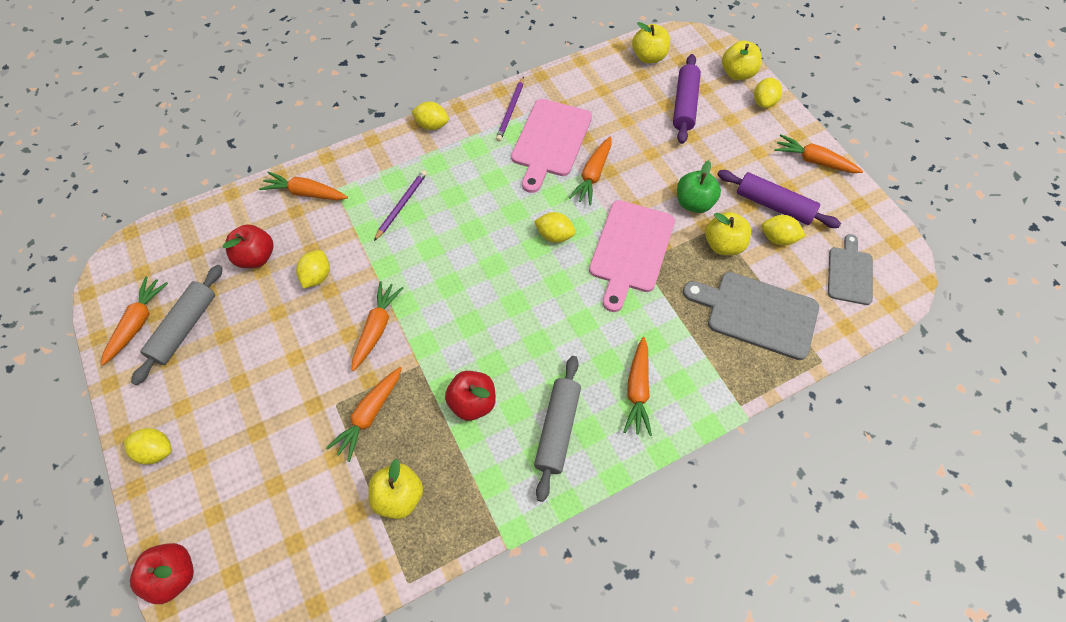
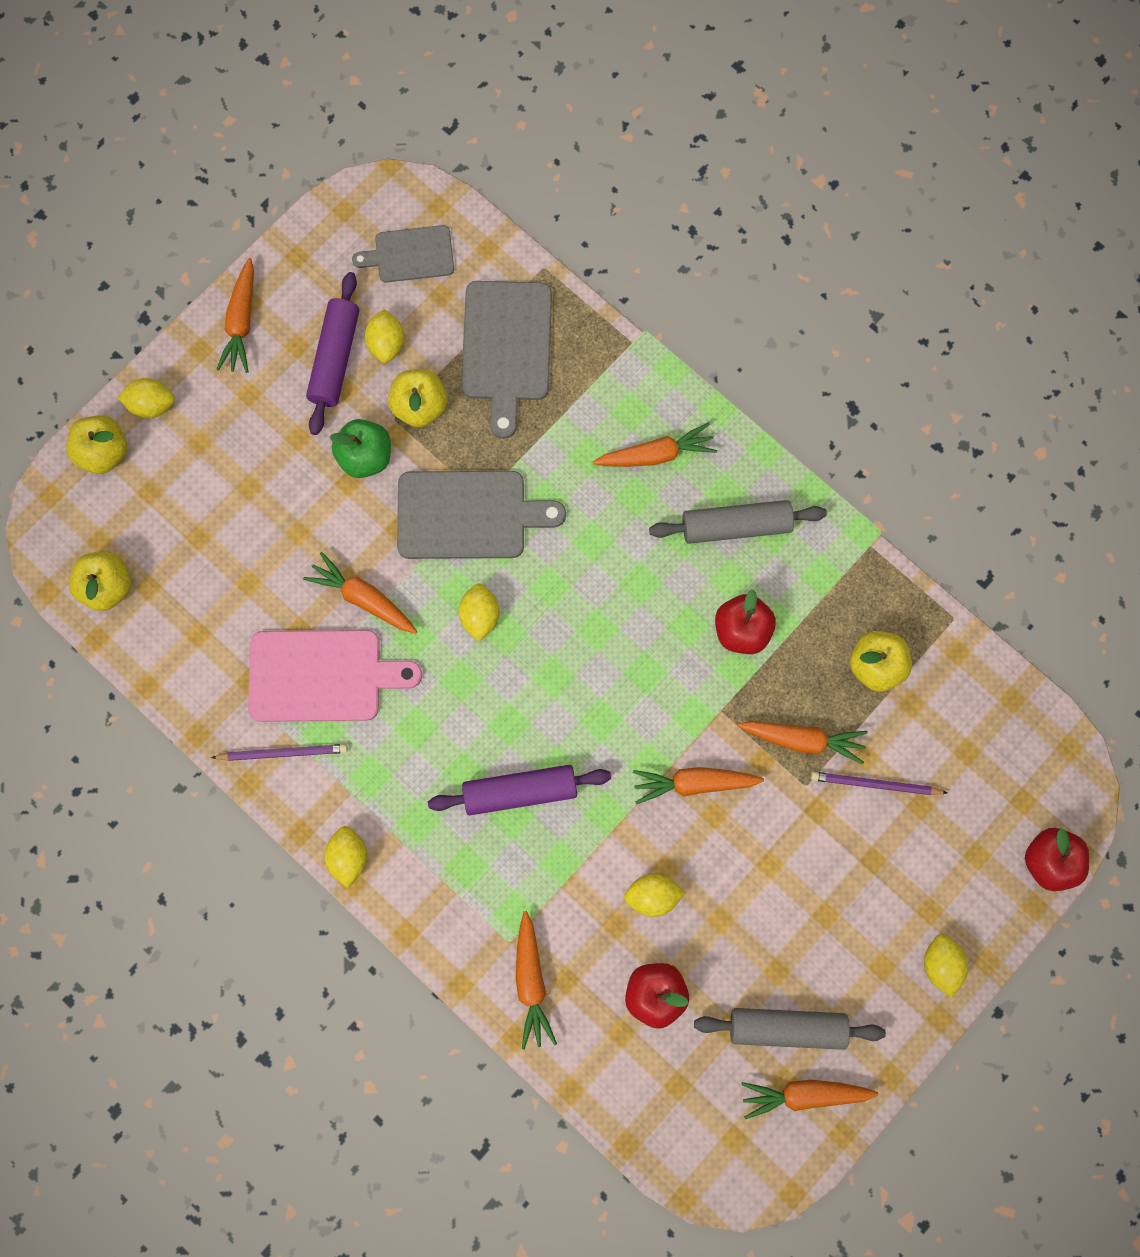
camera: 110 degrees left, 15 degrees up
purple pencil [374,170,427,241] -> purple pencil moved to [811,772,947,795]
orange carrot [569,137,611,205] -> orange carrot turned 150 degrees counterclockwise [303,552,417,633]
pink cutting board [589,200,675,312] -> grey cutting board [397,471,566,559]
purple rolling pin [673,54,701,144] -> purple rolling pin moved to [428,765,611,815]

